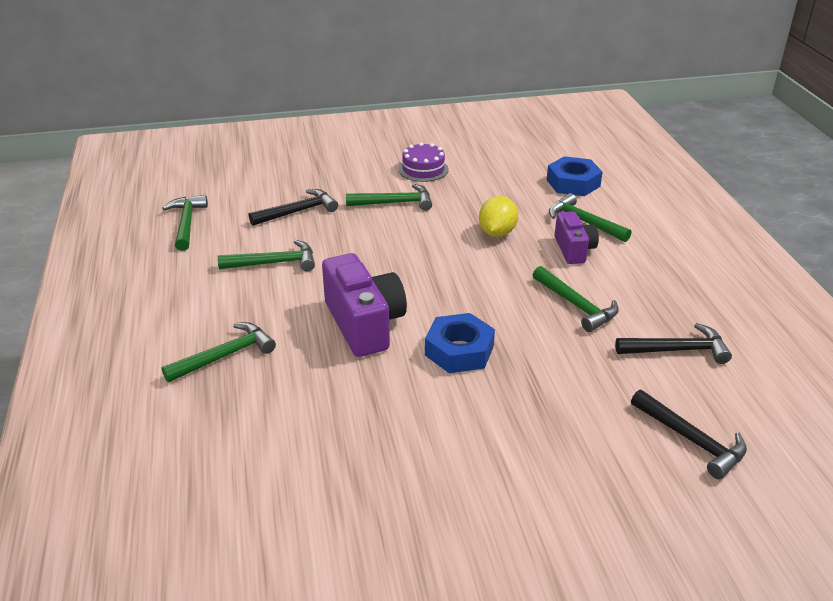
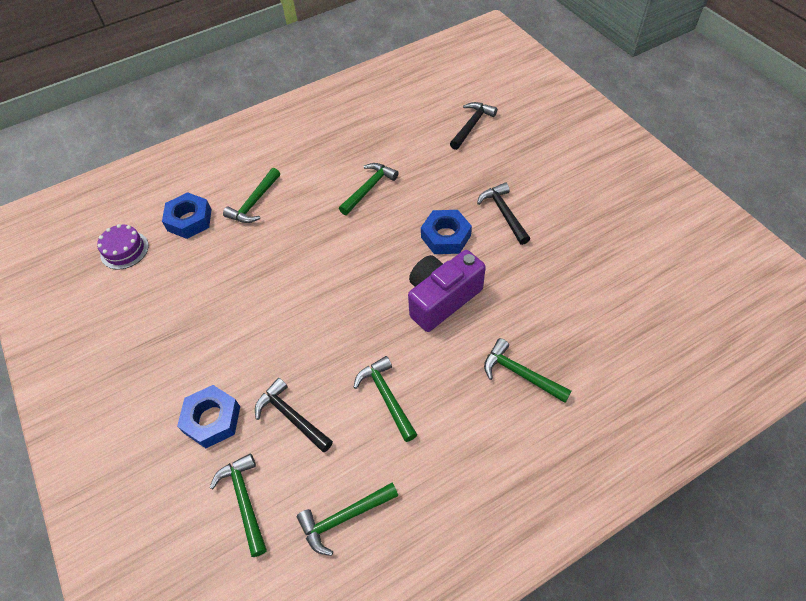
camera: 105 degrees left, 20 degrees up
green hammer [346,184,432,211] -> green hammer moved to [210,453,267,557]
purple cake [398,142,449,182] -> purple cake moved to [97,224,149,270]
yellow lemon [479,196,518,237] -> none
purple camera [554,212,599,264] -> none
black hammer [615,323,732,364] -> black hammer moved to [477,182,530,245]
none -> blue nut [177,385,240,448]

